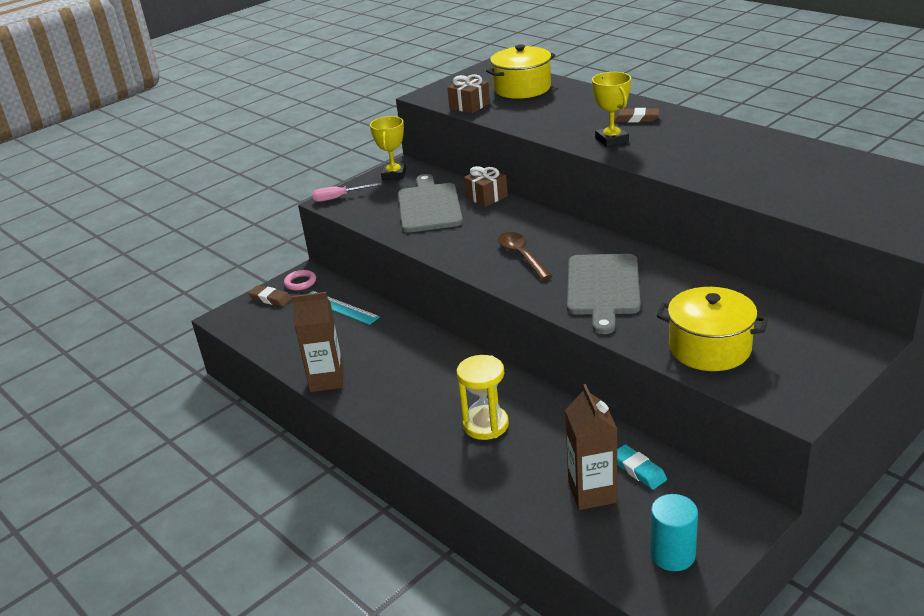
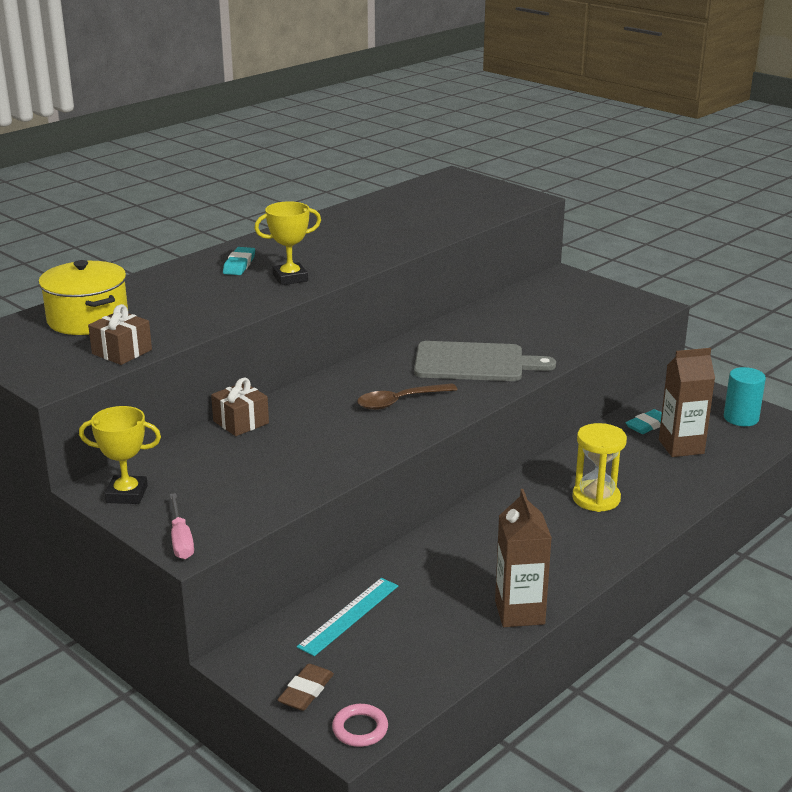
camera: 95 degrees left, 5 degrees down
pink ring [284,270,316,290] -> pink ring moved to [332,704,388,747]
grey cutting board [398,174,463,233] -> none
brown eraser [614,108,660,122] -> turquoise eraser [223,247,255,275]
yellow pot [657,287,768,371] -> none

